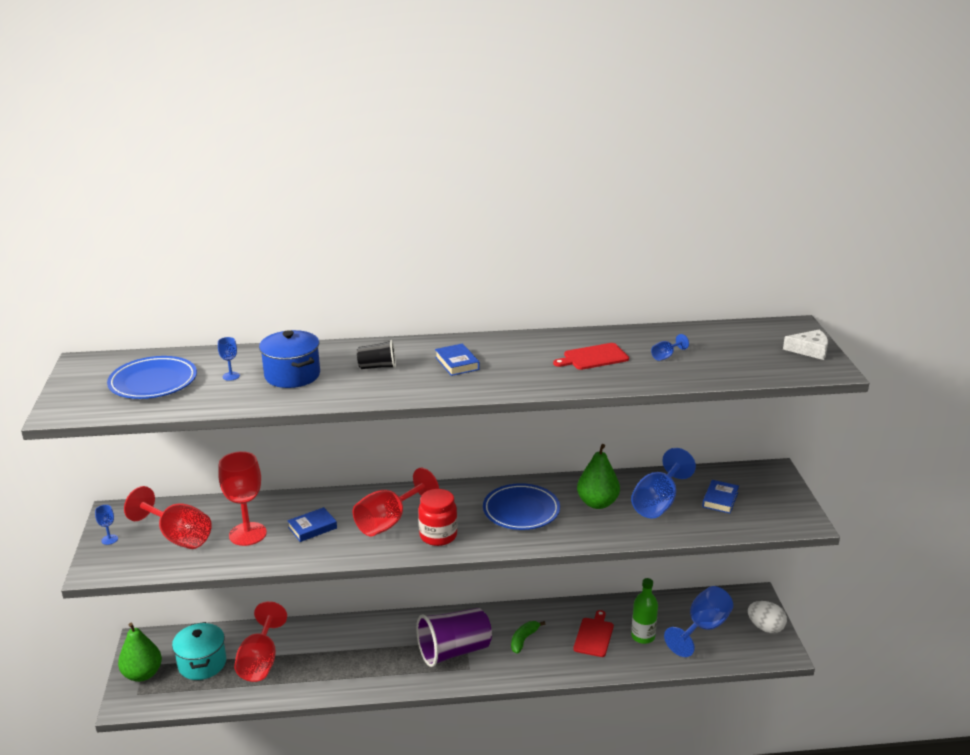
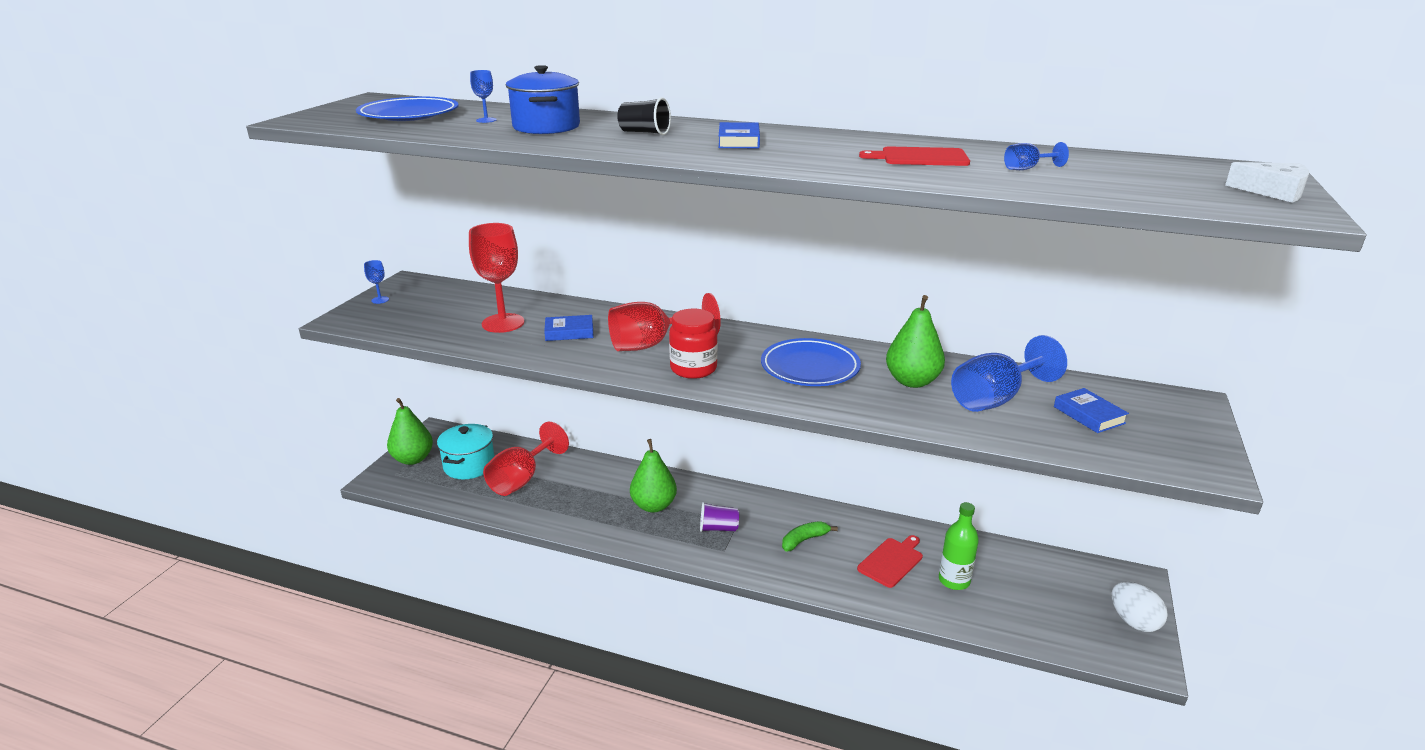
camera: 25 degrees right, 0 degrees up
red goblet [124,486,212,549] -> none
purple cup [416,608,492,667] -> purple cup [700,502,739,532], size x0.48
blue goblet [664,586,733,657] -> none
blue book [702,480,739,513] -> blue book turned 75 degrees counterclockwise [1054,388,1129,433]
none -> green pear [630,439,677,513]

